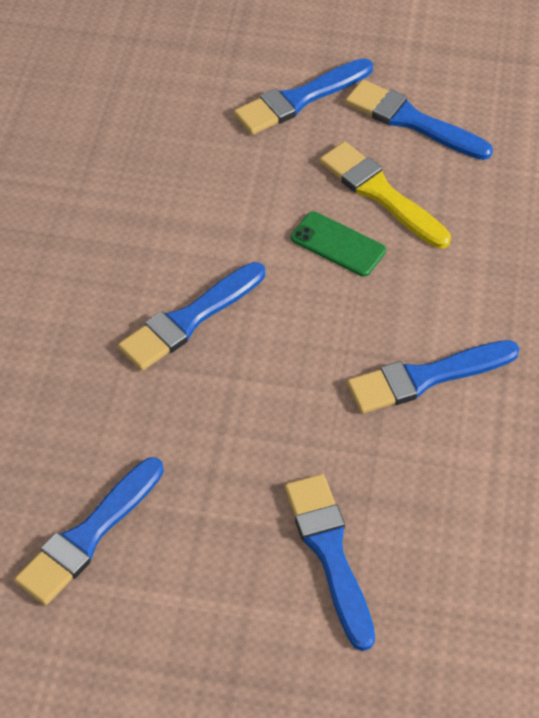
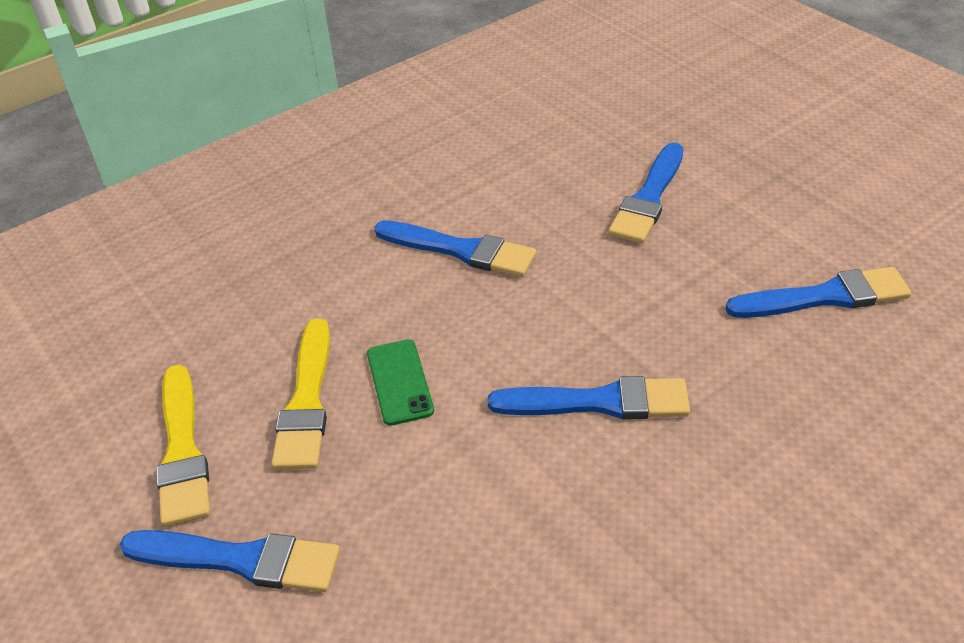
camera: 135 degrees left, 10 degrees down
blue brush [345,80,493,160] -> yellow brush [156,365,210,527]

